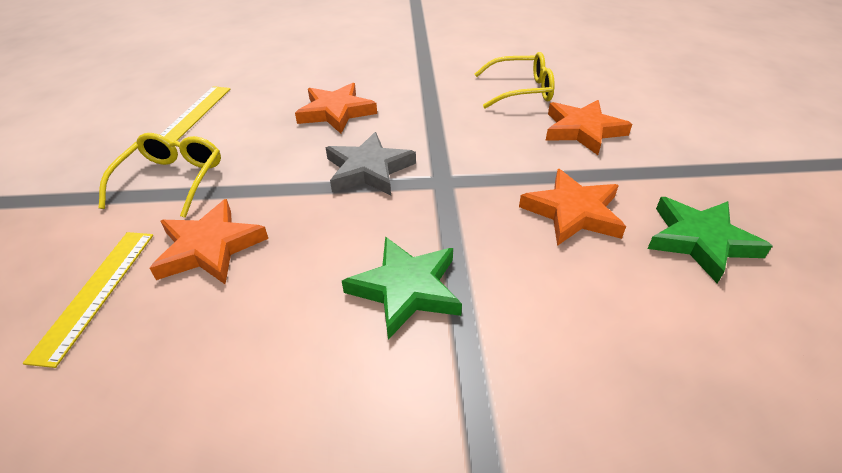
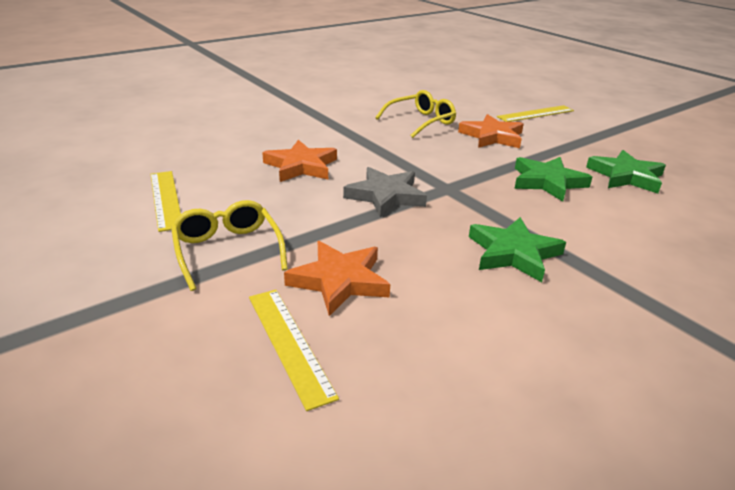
camera: 35 degrees left, 10 degrees down
orange star [519,169,626,246] -> green star [514,157,592,202]
none -> yellow ruler [497,105,574,122]

